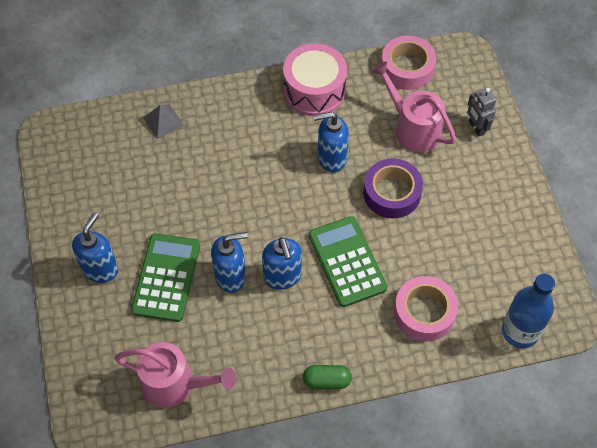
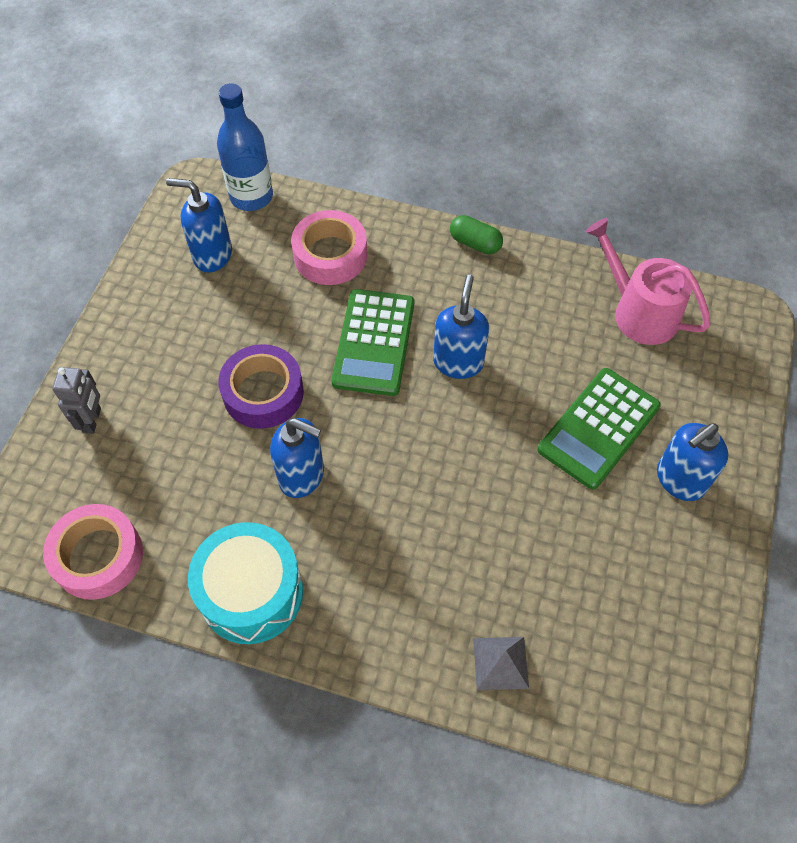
camera: 150 degrees left, 0 degrees up
blue soap dispenser [211,232,248,293] -> blue soap dispenser moved to [166,178,232,272]
pink drum [283,43,347,116] -> turquoise drum [188,522,303,644]
pink watering can [372,61,456,152] -> none

